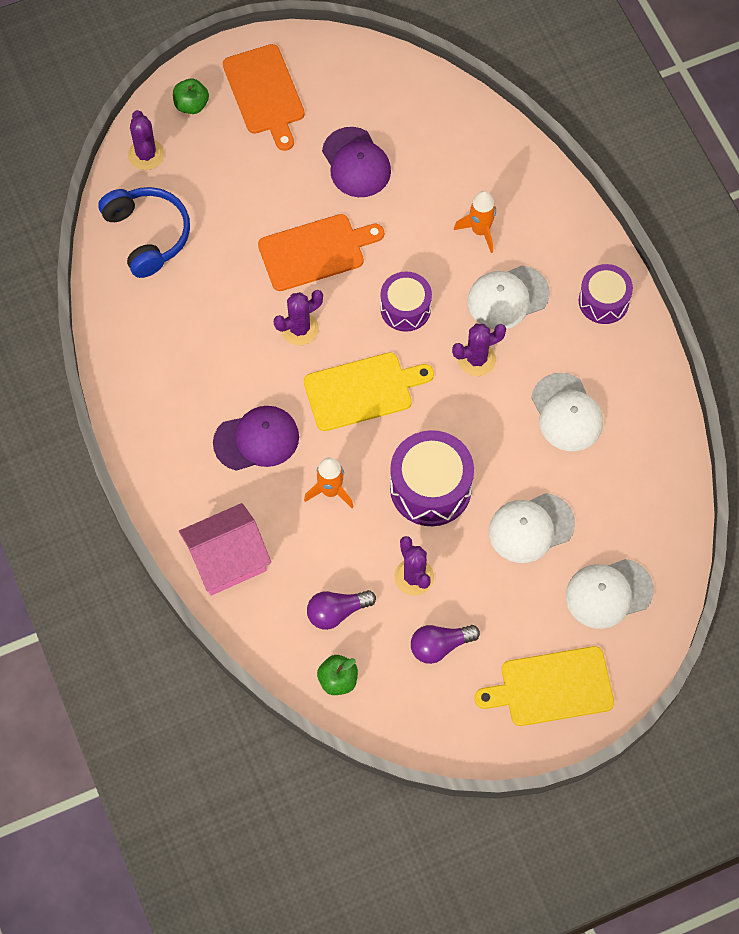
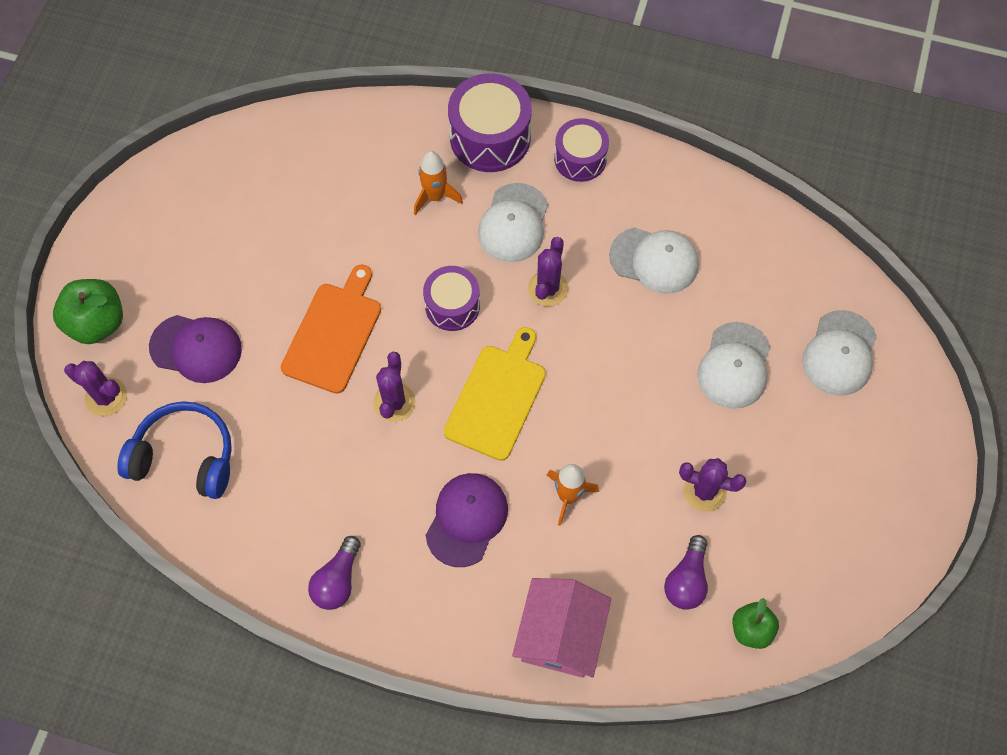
camera: 50 degrees left, 0 degrees up
green apple [173,79,209,114] -> green apple [53,279,123,344], size x1.60
orange cutting board [223,44,305,151] -> none
purple cap [322,127,391,197] -> purple cap moved to [149,315,242,383]
purple drum [390,430,474,526] -> purple drum moved to [448,73,532,172]
purple light bulb [411,625,480,664] -> purple light bulb moved to [308,536,361,610]
yellow cutting board [475,646,614,726] -> none

